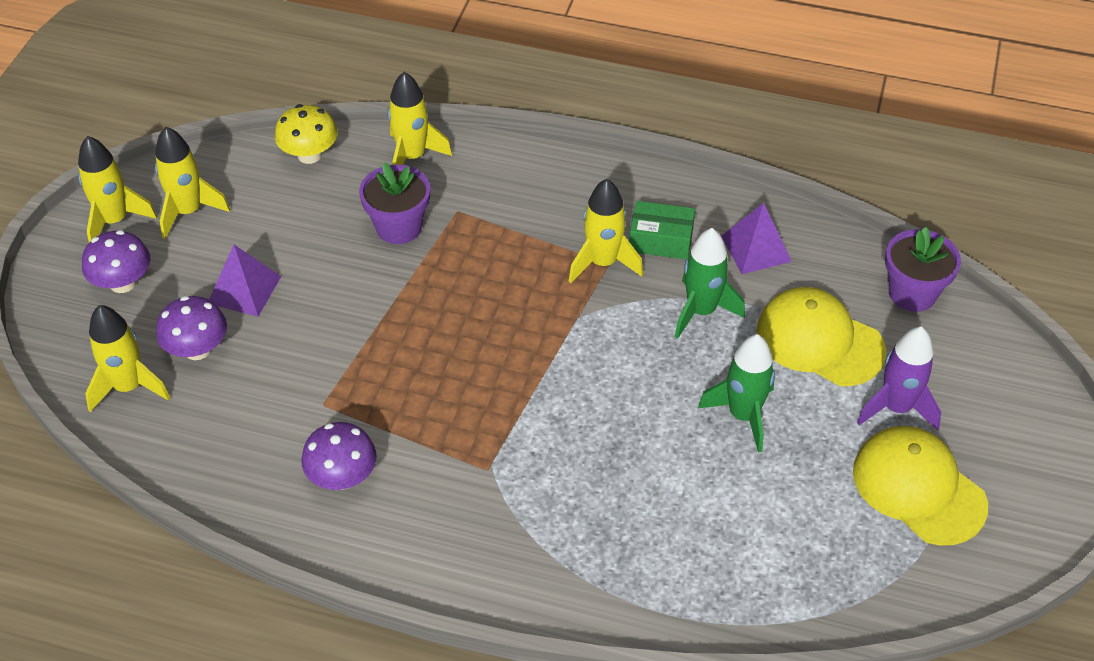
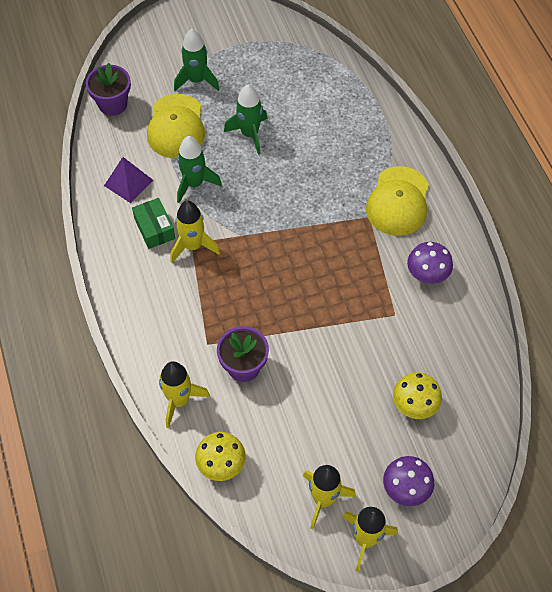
camera: 125 degrees left, 10 degrees up
yellow rocket [85,305,170,412] -> none
purple mushroom [156,296,227,360] -> yellow mushroom [393,372,442,419]
purple pyramid [209,244,281,317] -> none
yellow cap [853,426,988,545] -> yellow cap moved to [366,166,429,236]
purple rocket [857,326,941,431] -> green rocket [174,29,220,91]

